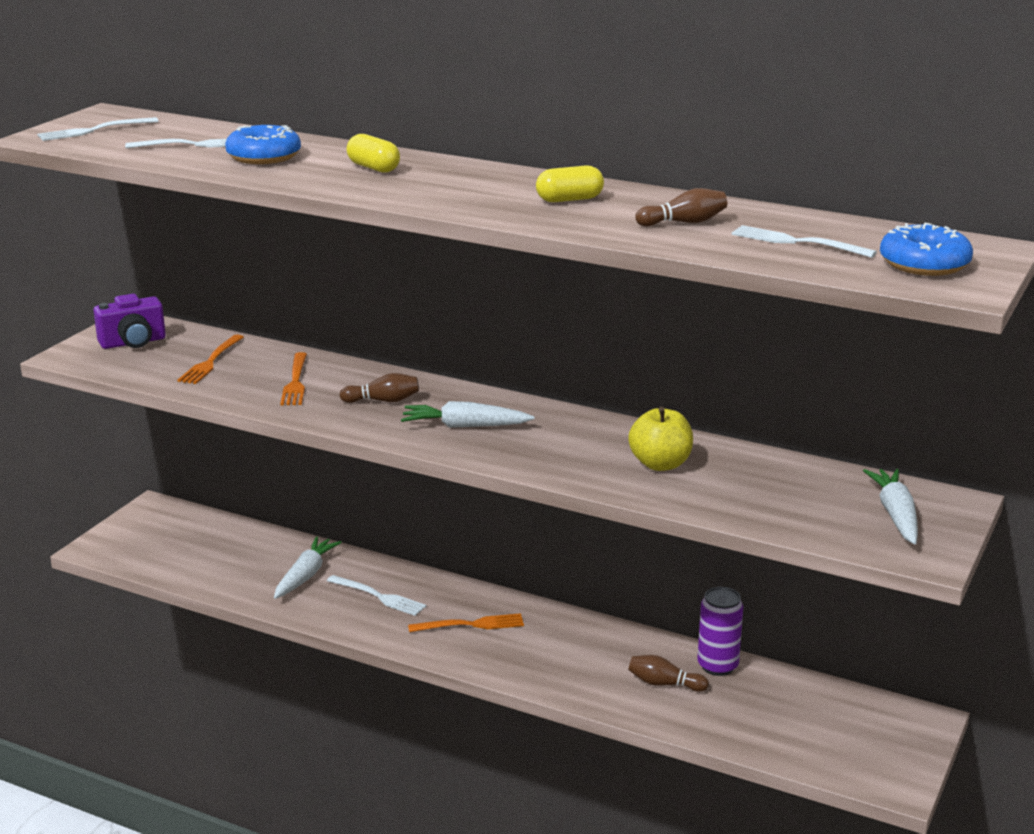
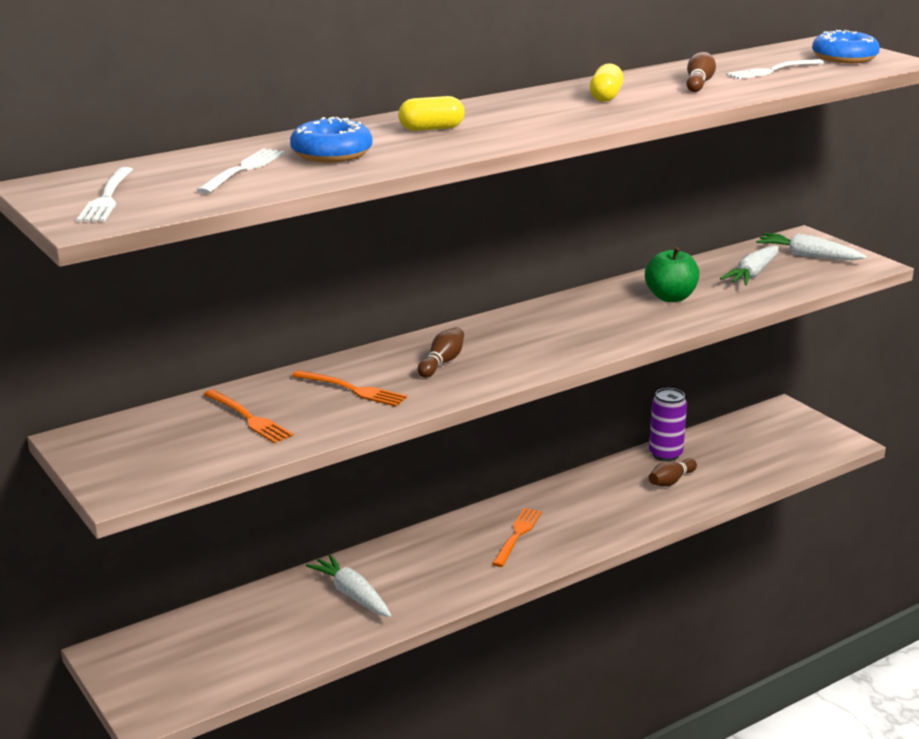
camera: 60 degrees left, 0 degrees up
purple camera [94,294,166,349] -> none
white fork [327,575,427,616] -> none
white carrot [401,401,534,428] -> white carrot moved to [720,245,779,285]
yellow apple [628,407,693,471] -> green apple [645,247,699,302]

